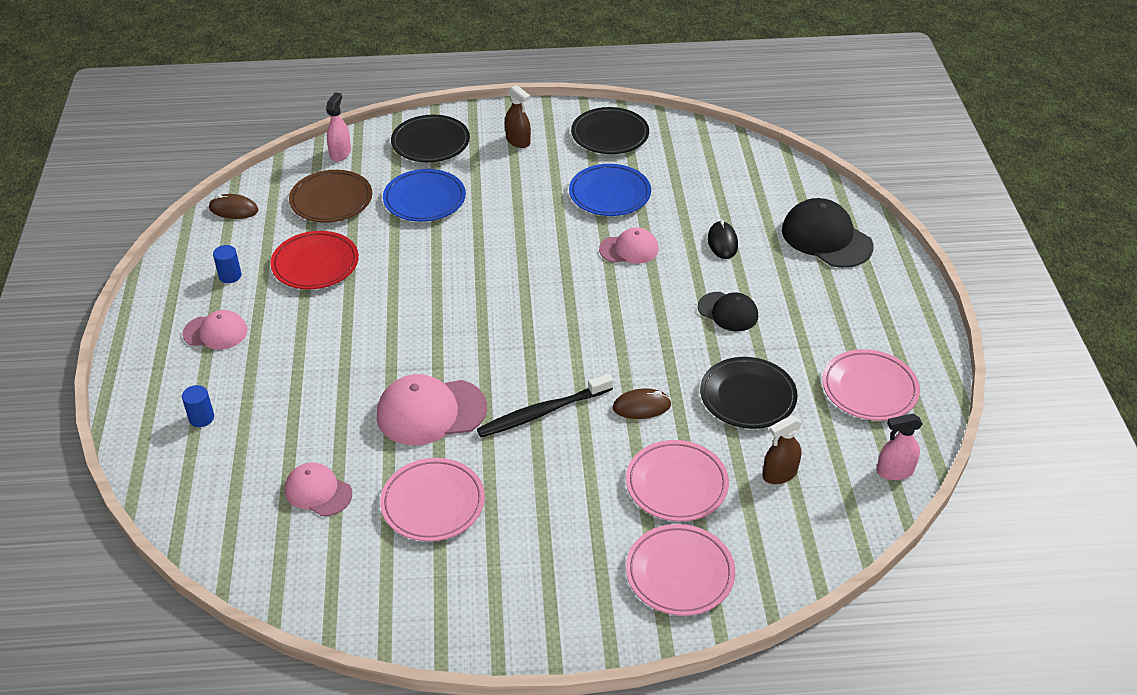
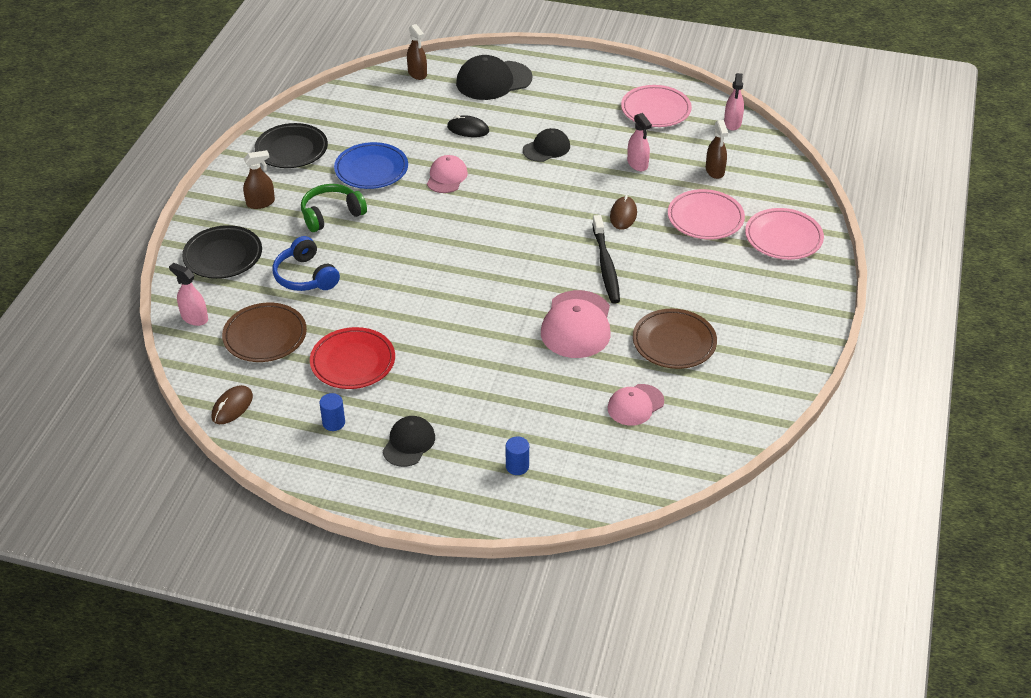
camera: 70 degrees left, 0 degrees up
pink cap [183,310,248,350] -> black cap [383,416,435,467]
pink plate [380,458,485,541] -> brown plate [633,309,717,369]
blue plate [383,169,466,222] -> blue headphones [272,236,340,291]
black plate [700,357,798,429] -> pink spray bottle [627,113,652,171]
none -> green headphones [301,184,367,232]
none -> brown spray bottle [407,24,427,80]

